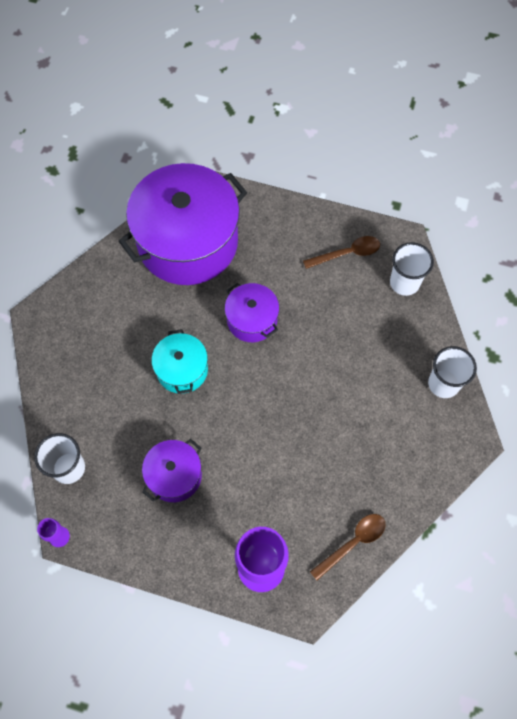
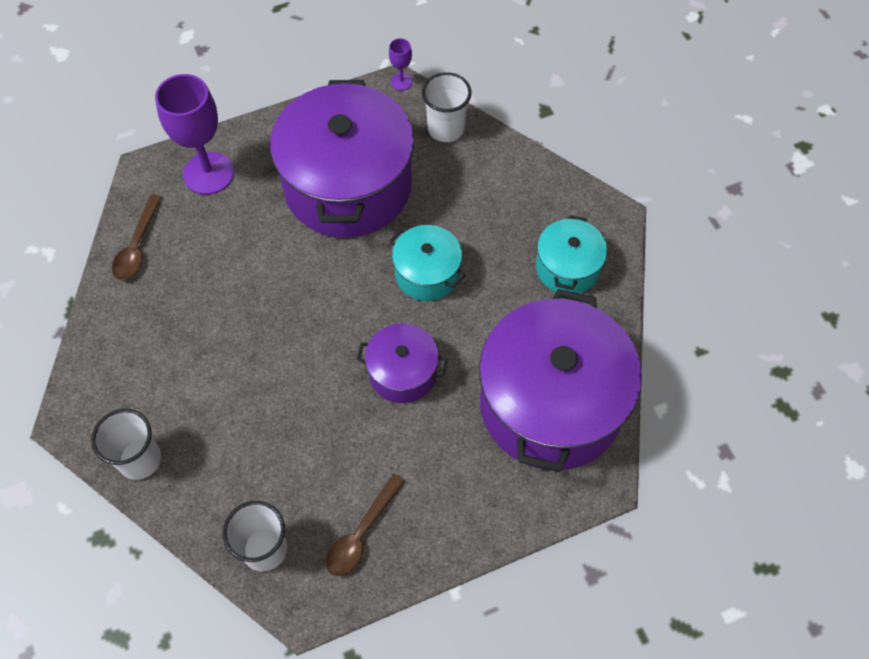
camera: 140 degrees right, 5 degrees down
purple pot [142,439,202,502] -> purple pot [270,80,414,238], size x2.07
none -> turquoise pot [536,215,607,293]

